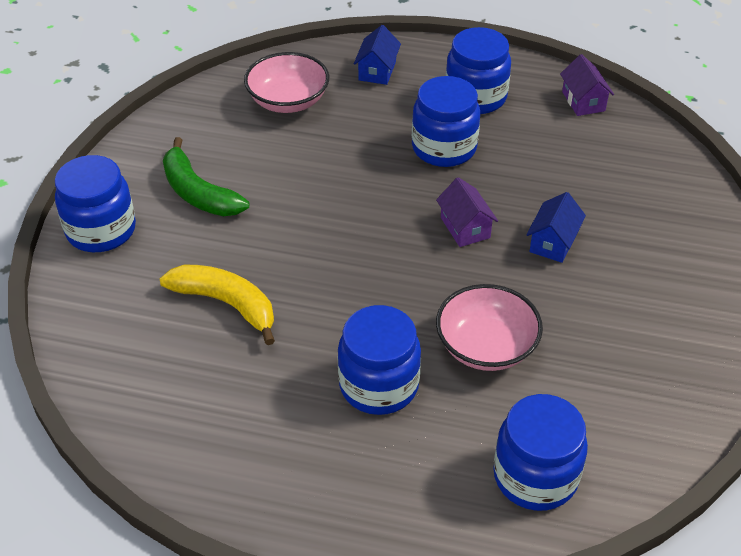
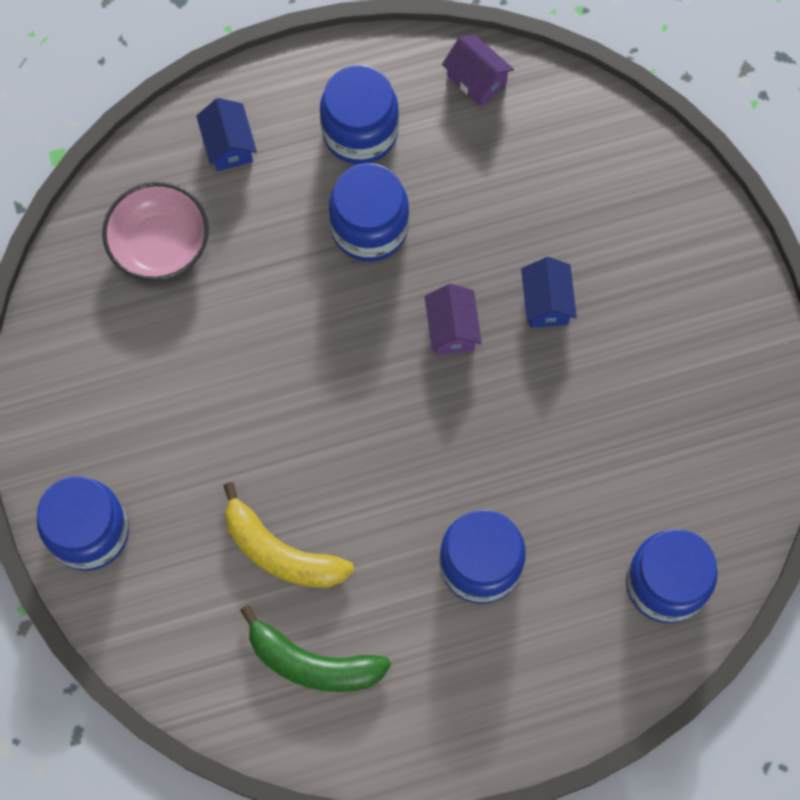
camera: 30 degrees left, 25 degrees up
yellow banana [160,265,275,345] -> yellow banana turned 150 degrees counterclockwise [223,482,354,588]
green banana [163,137,249,216] -> green banana moved to [240,605,391,692]
purple house [436,177,498,247] -> purple house turned 45 degrees clockwise [425,284,482,355]
pink bowl [436,284,543,371] -> none

